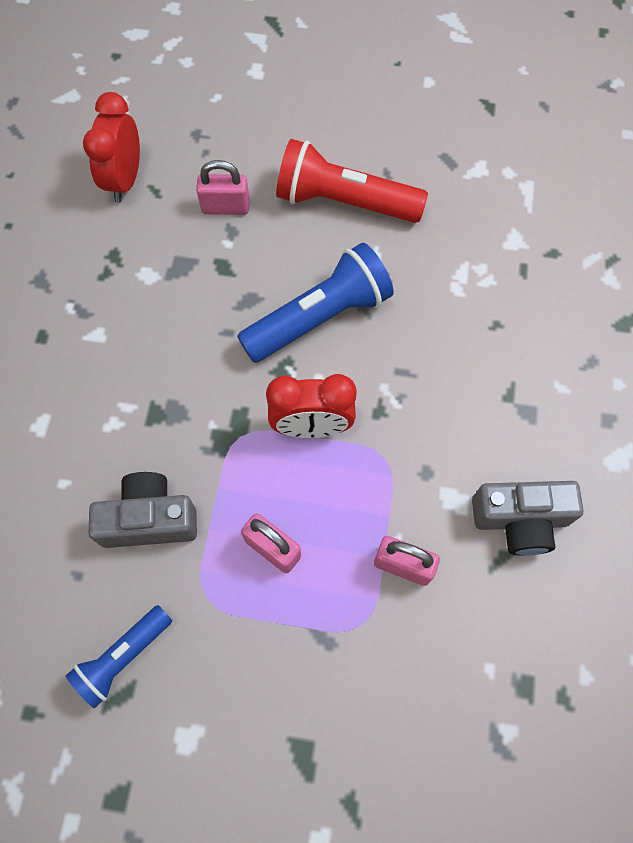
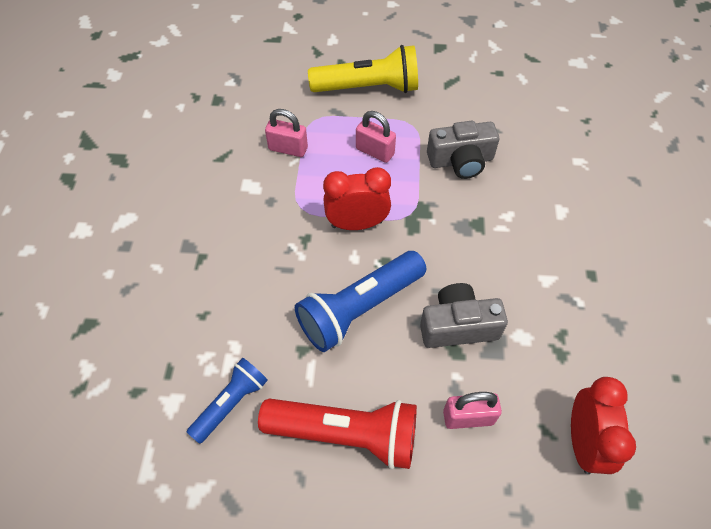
camera: 175 degrees right, 10 degrees down
blue flashlight [66,605,172,708] -> blue flashlight moved to [187,358,268,444]
grey camera [472,481,583,556] -> grey camera moved to [420,283,508,348]
none -> yellow flashlight [308,45,418,93]

